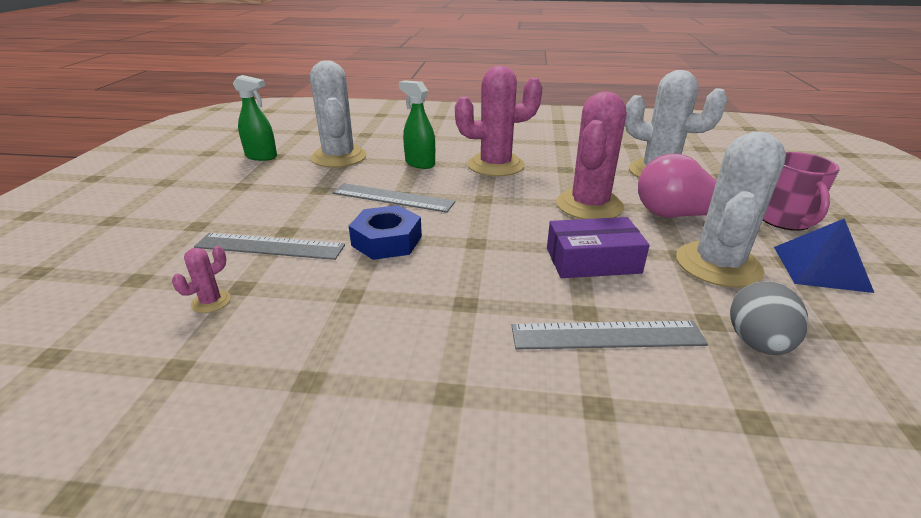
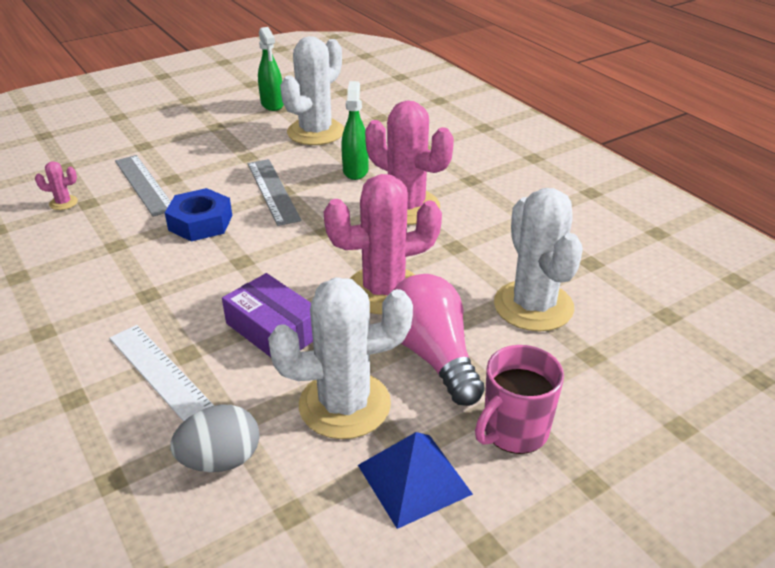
camera: 50 degrees right, 5 degrees up
grey ruler [511,321,708,350] -> white ruler [109,325,214,422]

